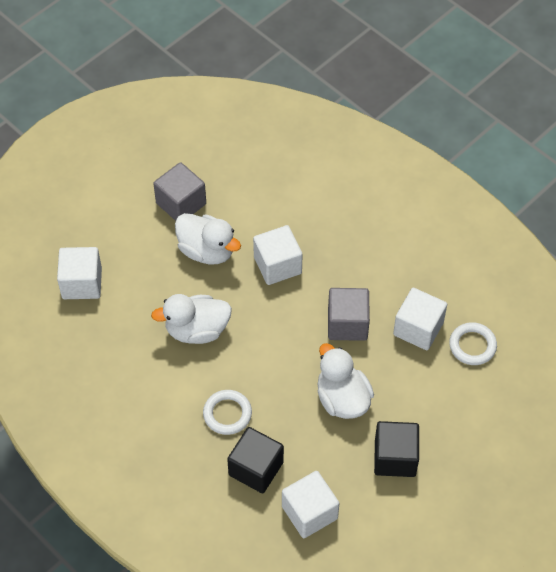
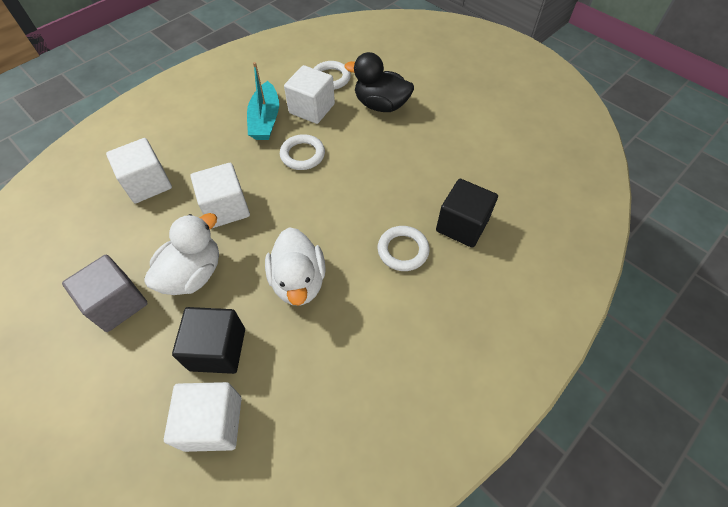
camera: 90 degrees left, 0 degrees up
white cube [282,471,339,538] -> white cube moved to [106,138,172,203]
white duck [318,343,374,419] -> none
grey cube [328,288,370,341] -> white ring [280,134,325,170]
black cube [374,421,419,477] -> black cube moved to [172,307,245,374]
none -> turquoise boat [247,62,279,140]
none -> black duck [345,52,414,112]

